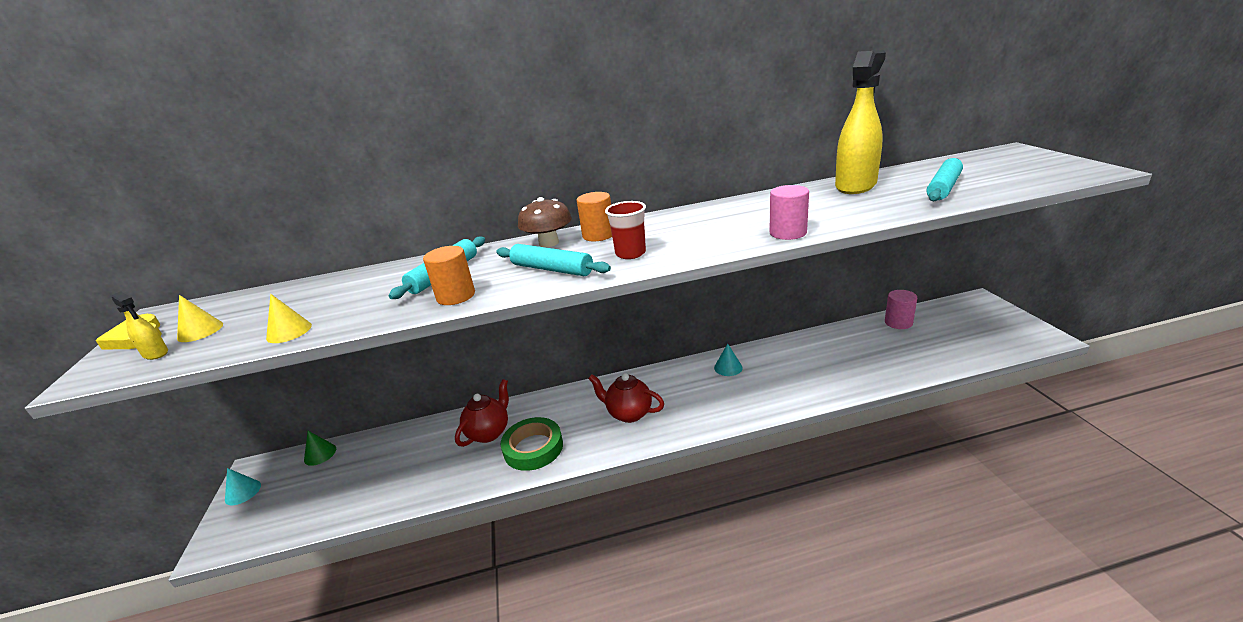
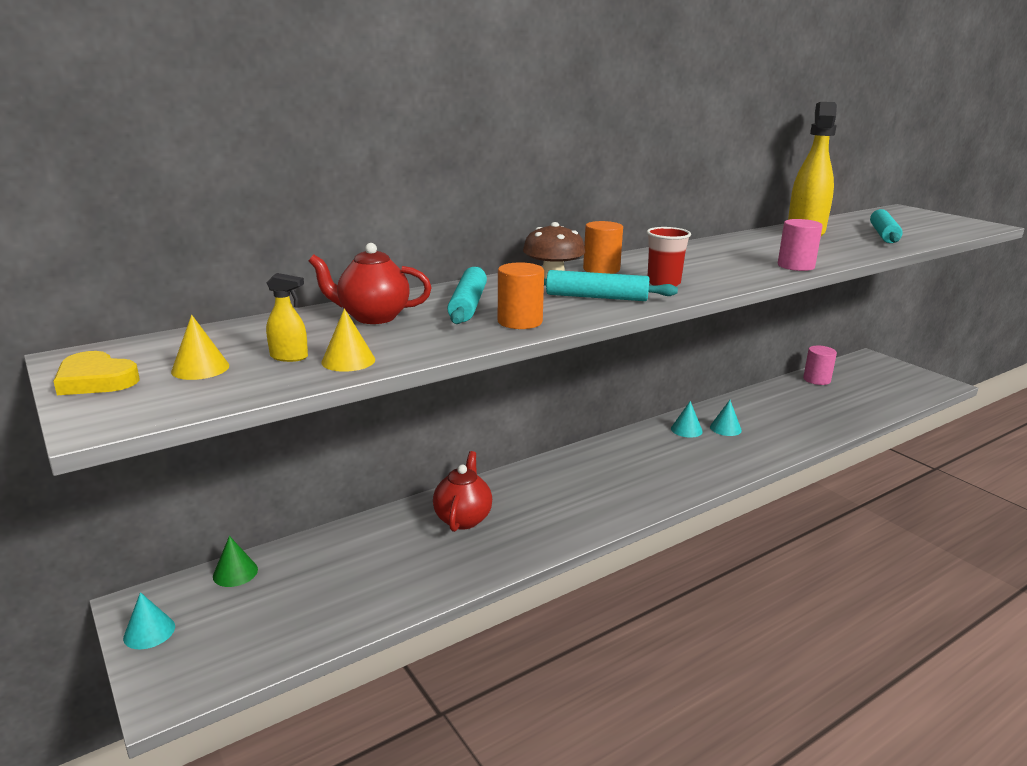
camera: 25 degrees left, 5 degrees down
yellow spray bottle [112,292,168,360] -> yellow spray bottle moved to [266,273,308,362]
green tape [501,417,563,471] -> none
red teapot [588,373,664,423] -> red teapot moved to [308,243,432,324]
none -> turquoise cone [710,400,742,436]

